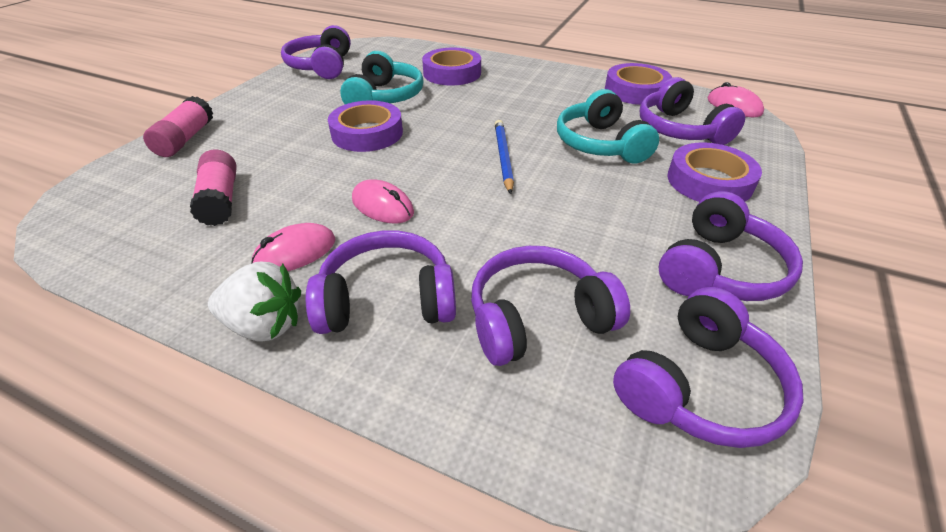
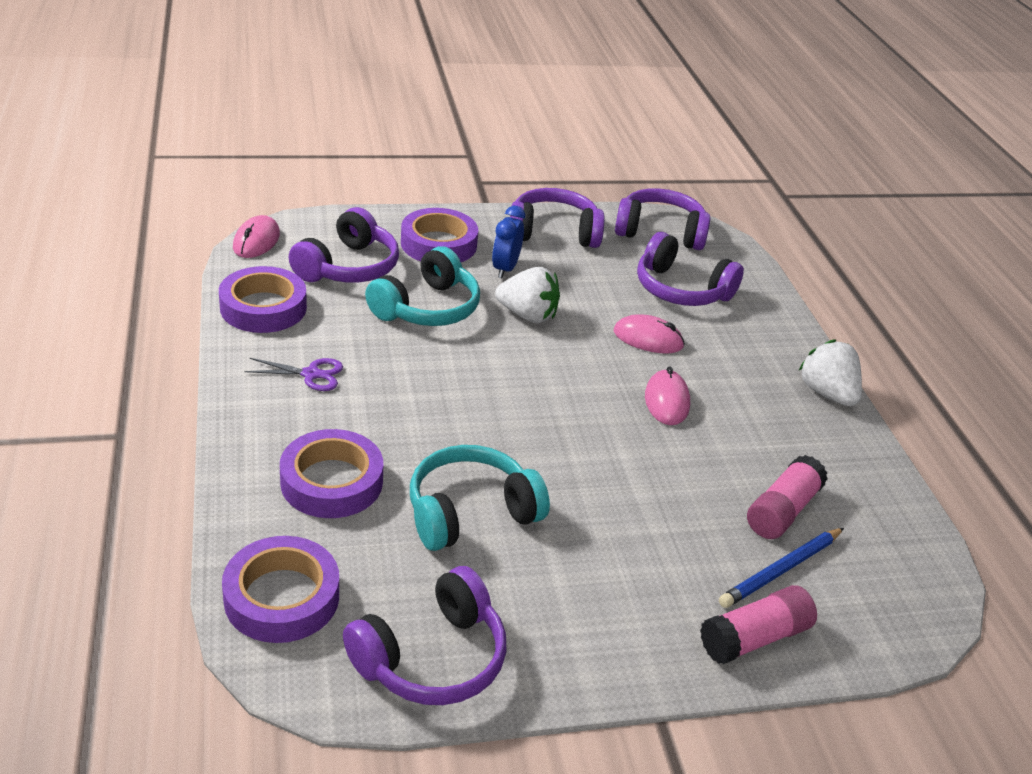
camera: 130 degrees left, 5 degrees down
pink mouse [251,223,335,271] -> pink mouse moved to [614,314,685,353]
purple headphones [306,230,456,334] -> none
purple tape [328,100,403,152] -> purple tape moved to [222,536,339,643]
blue pencil [495,120,514,194] -> blue pencil moved to [719,528,844,608]
none -> purple scissors [244,358,343,391]
none -> blue clock [492,206,525,278]
none -> white strawberry [495,267,560,323]

